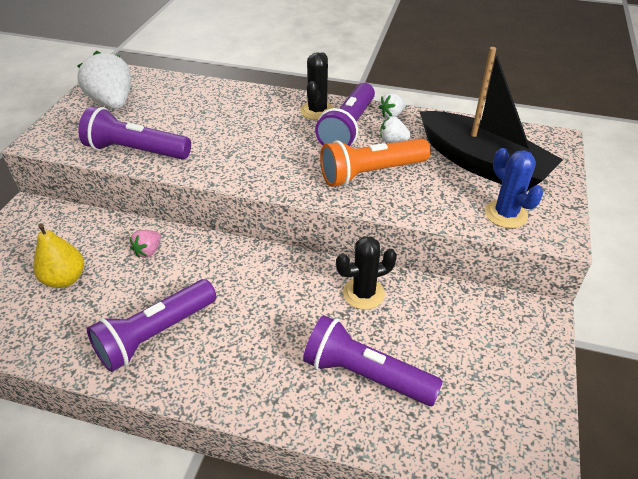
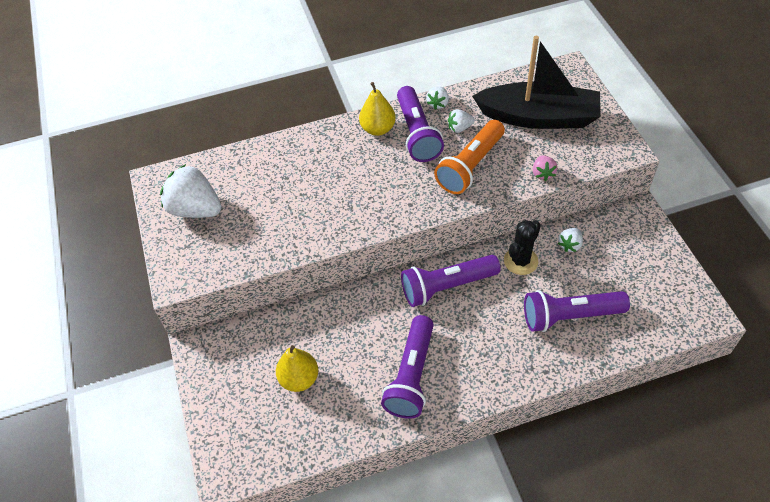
camera: 30 degrees left, 10 degrees up
purple flashlight [79,107,191,160] -> purple flashlight moved to [401,255,501,307]
pink strawberry [129,230,161,258] -> pink strawberry moved to [533,155,558,181]
black cactus [300,52,334,120] -> yellow pear [359,82,396,136]
blue cactus [485,148,543,228] -> none
none -> white strawberry [558,228,583,252]

